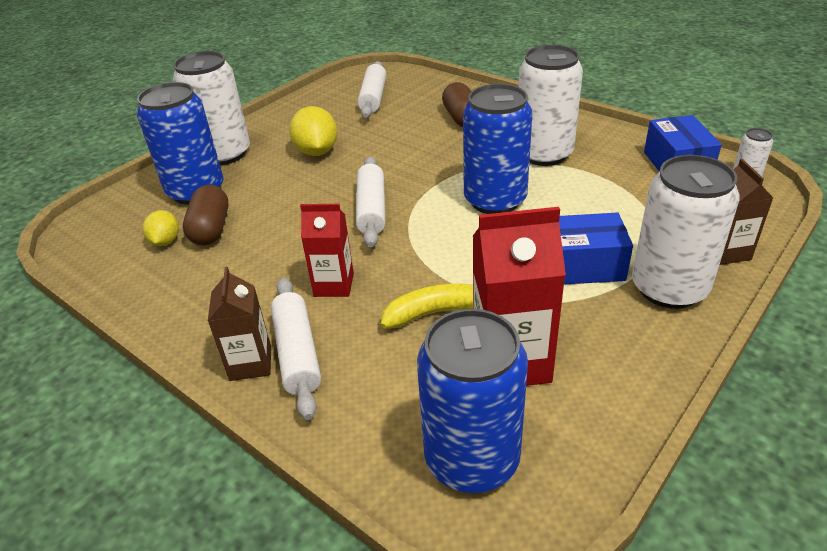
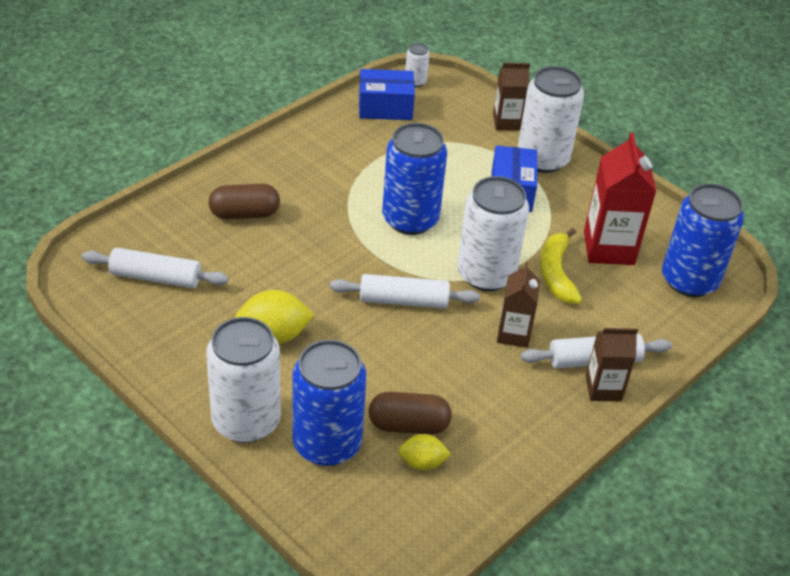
camera: 90 degrees left, 5 degrees up
red carton [300,204,354,297] -> brown carton [497,263,540,348]
white can [518,45,583,166] -> white can moved to [457,176,529,291]

